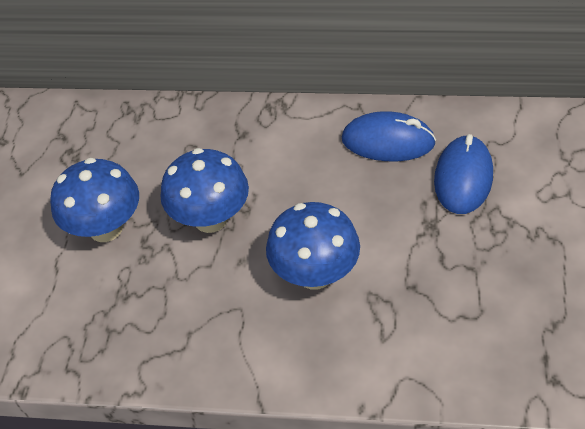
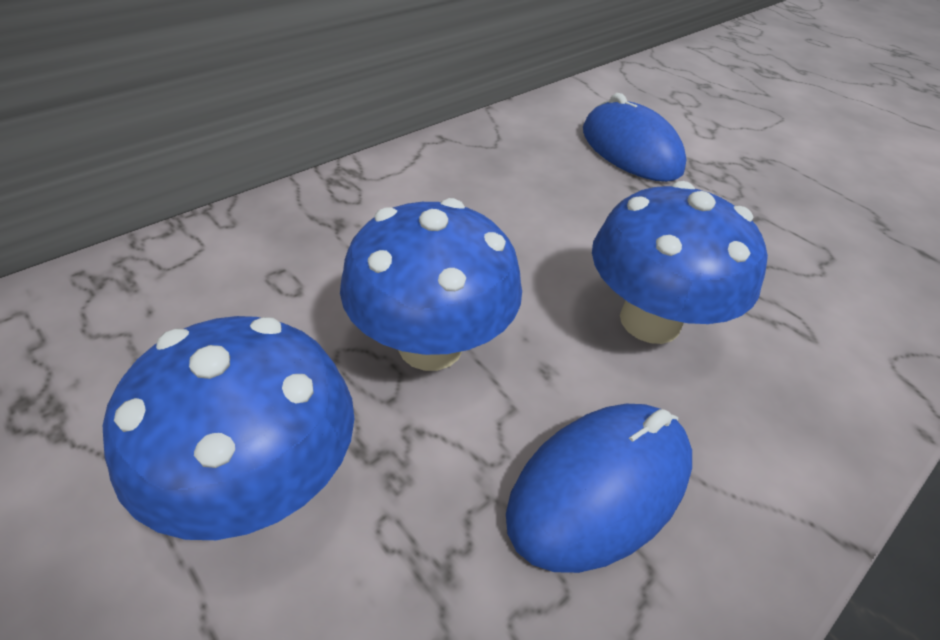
camera: 55 degrees left, 5 degrees down
blue mouse [342,111,436,161] -> blue mouse moved to [506,404,692,573]

